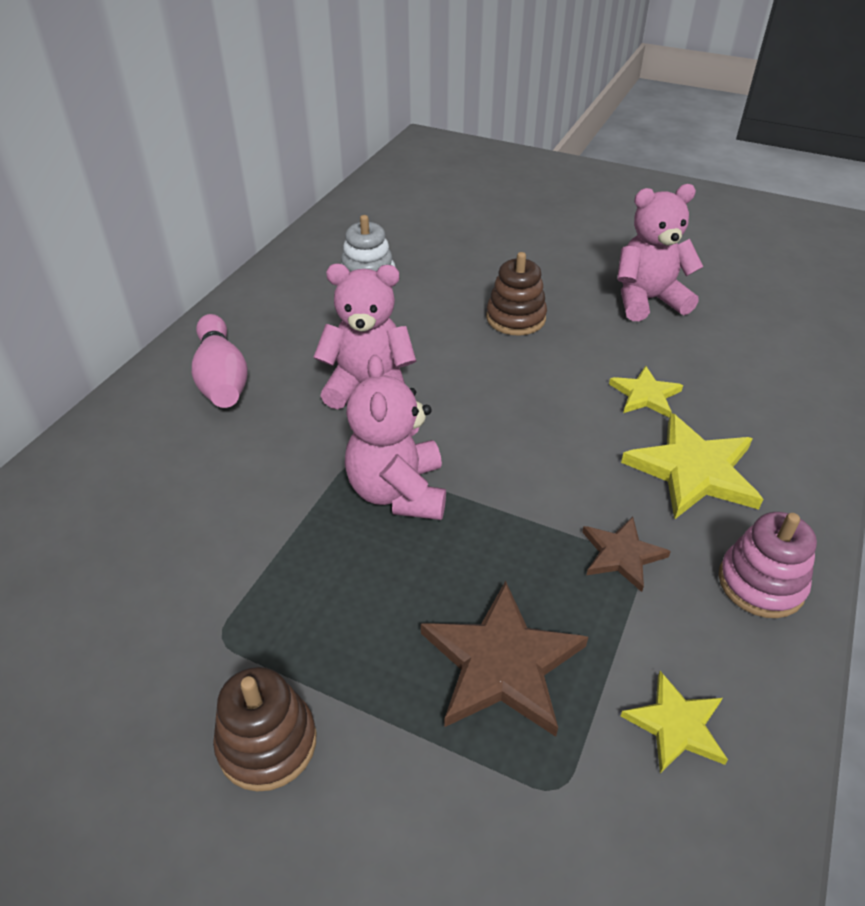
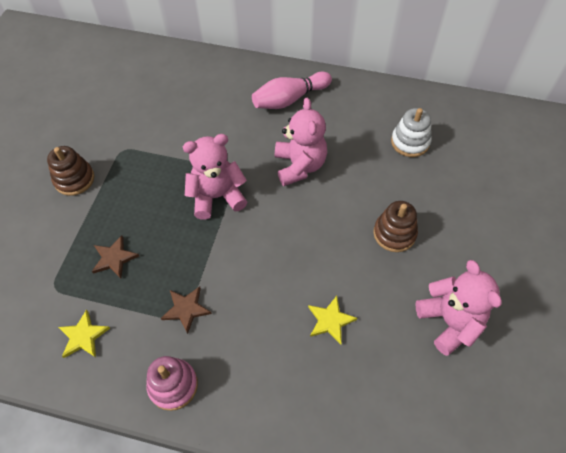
camera: 80 degrees right, 15 degrees up
brown star [421,581,588,737] -> brown star [92,235,139,279], size x0.59
yellow star [621,413,763,520] -> none

